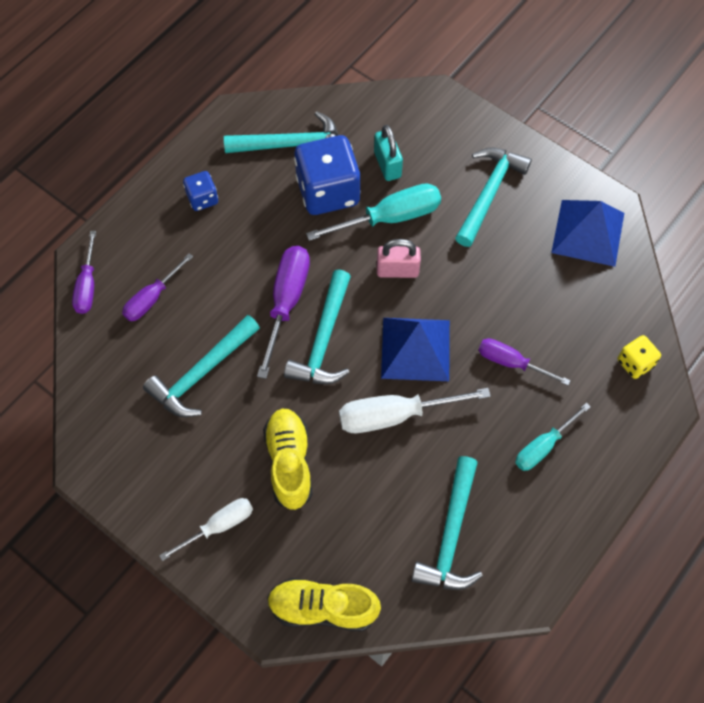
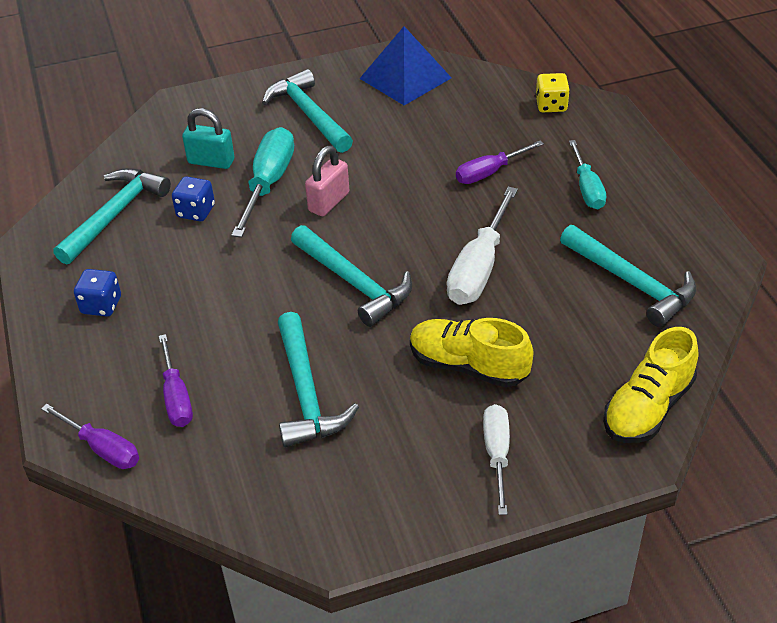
camera: 55 degrees left, 20 degrees down
purple screwdriver [257,246,310,379] -> none
blue dice [294,135,361,215] -> blue dice [172,176,215,221], size x0.49
blue pyramid [381,318,450,381] -> none

